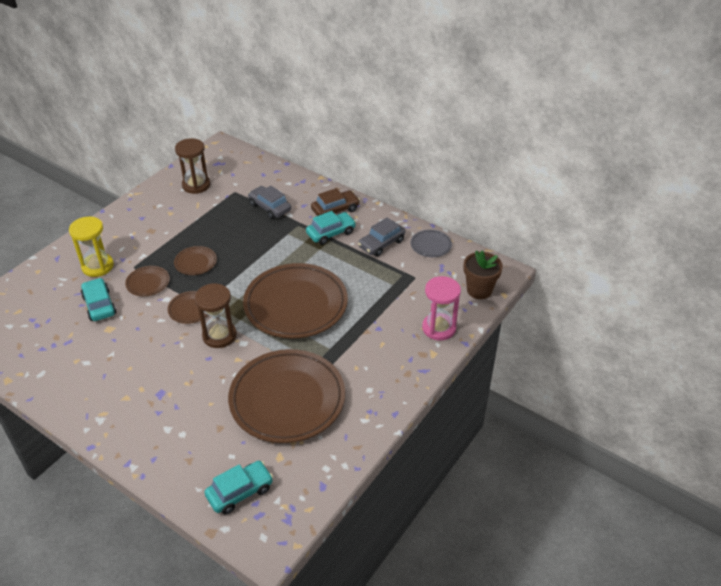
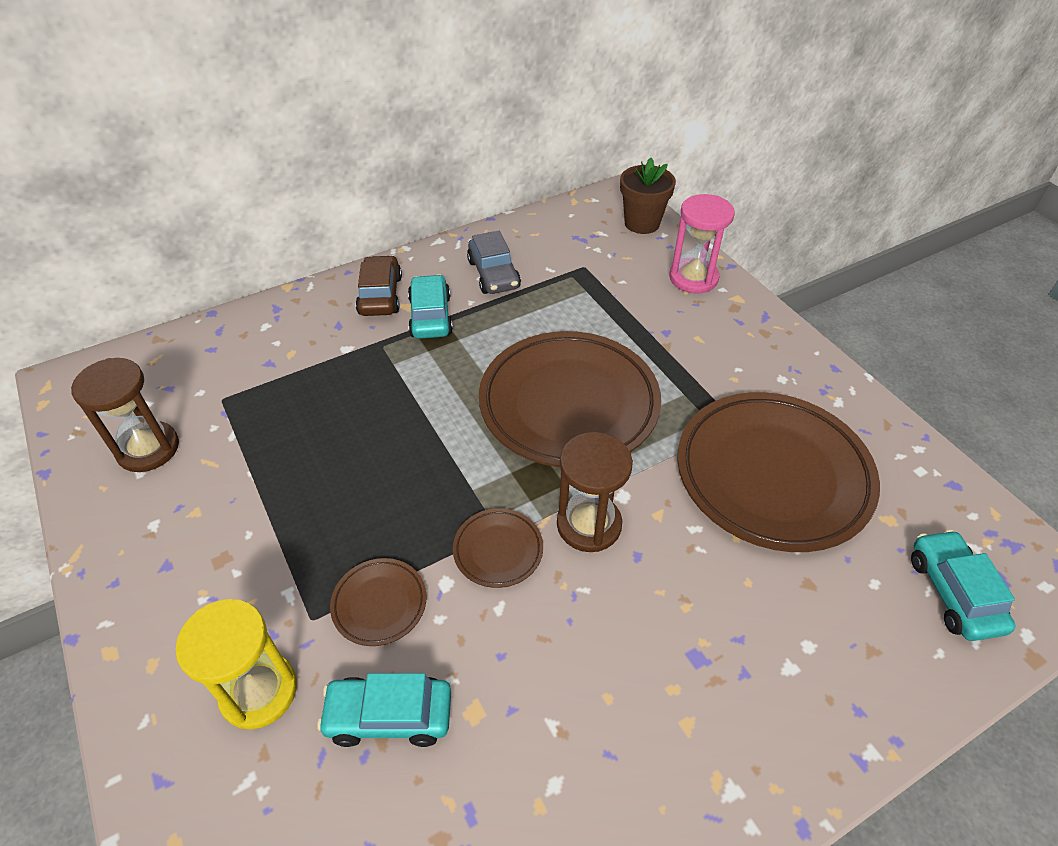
camera: 65 degrees left, 5 degrees up
brown plate [174,246,217,275] -> none
grey car [248,186,291,219] -> none
grey plate [411,230,452,257] -> none

